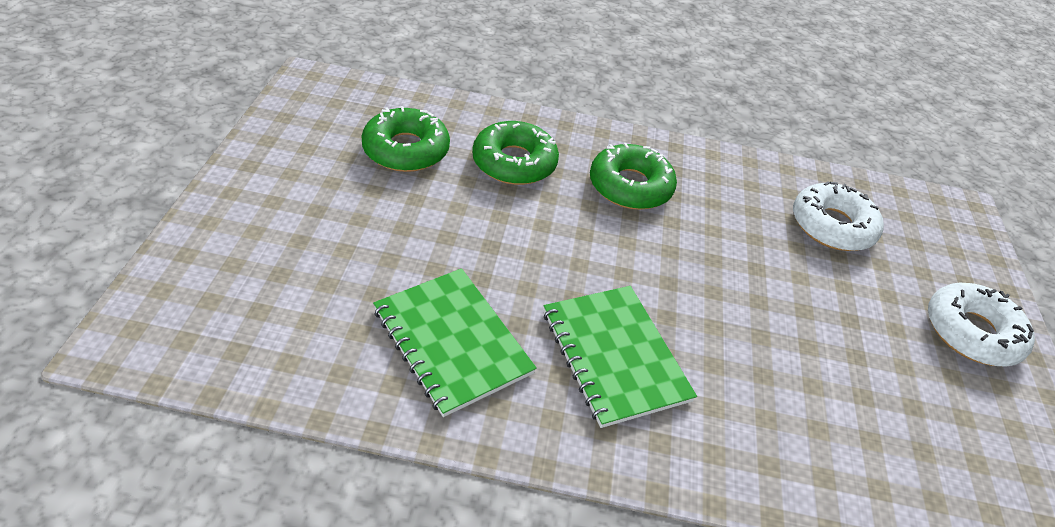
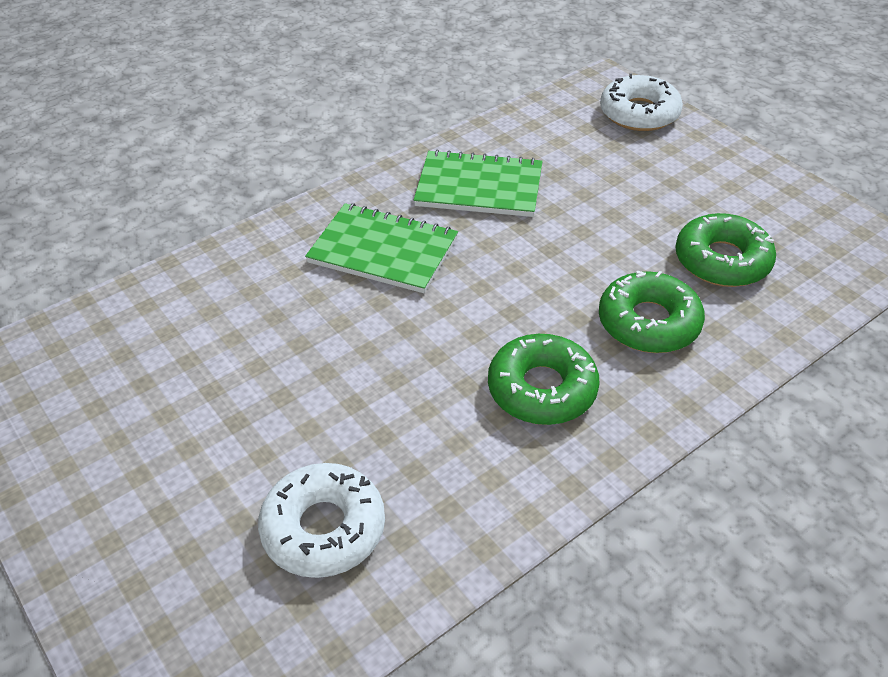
camera: 140 degrees right, 0 degrees up
white donut [928,283,1035,367] -> white donut moved to [600,74,683,131]

